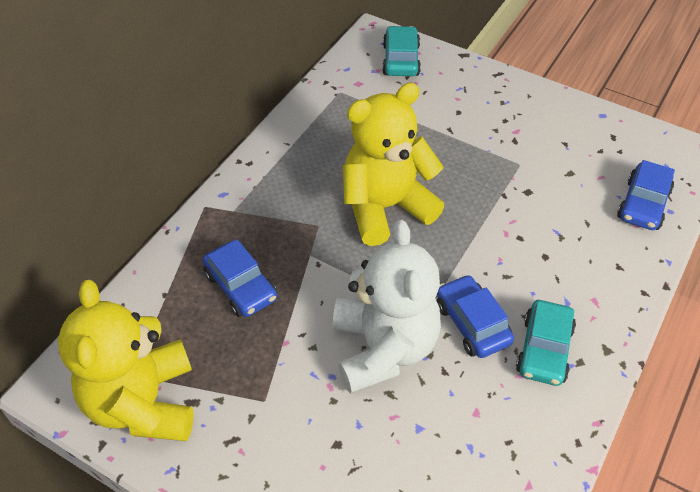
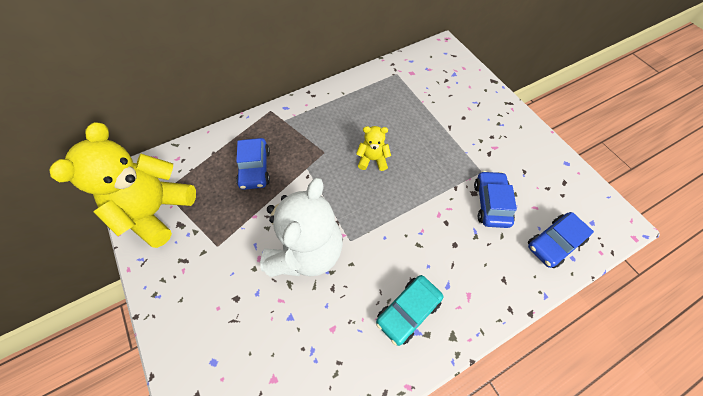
camera: 30 degrees right, 10 degrees up
yellow teddy bear [343,83,444,246] -> yellow teddy bear [356,126,391,171], size x0.46
turquoise car [382,26,421,76] -> none
blue car [436,274,514,358] -> blue car moved to [474,171,517,228]

